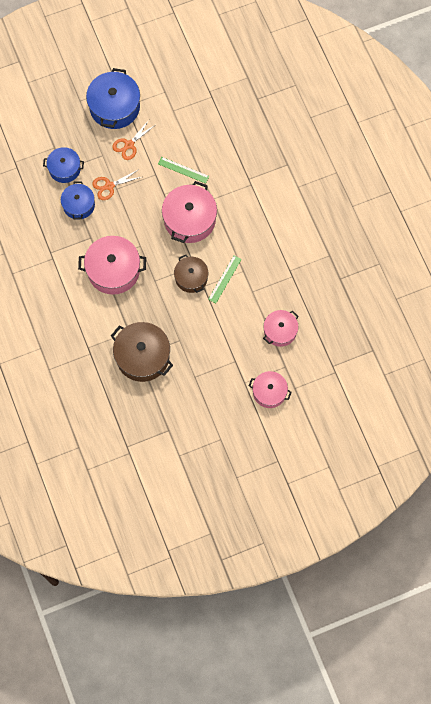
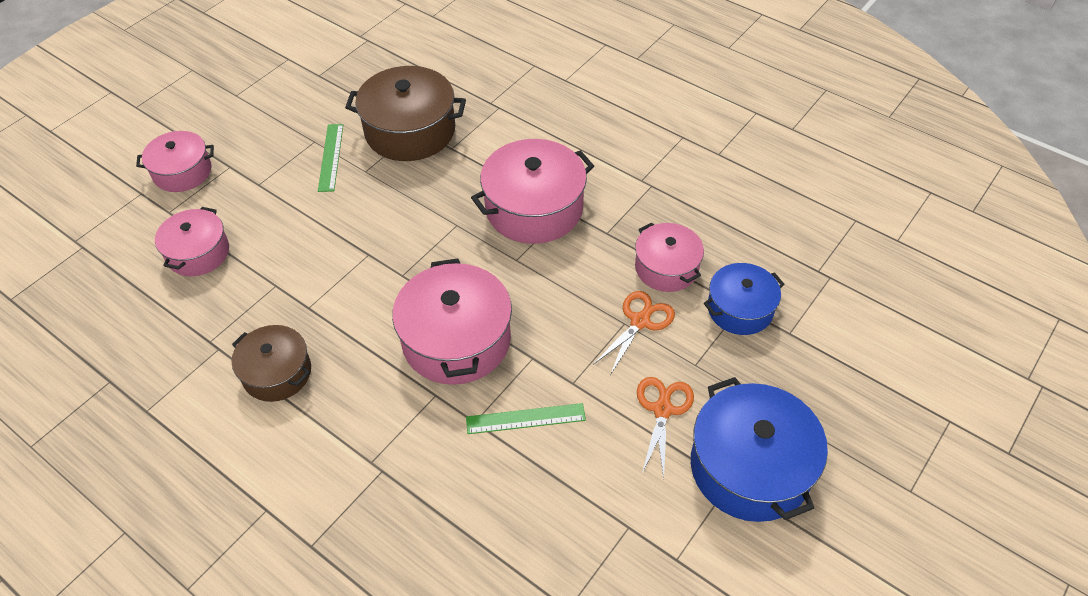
camera: 150 degrees right, 20 degrees down
blue pot [61,181,95,220] -> pink pot [635,223,704,292]
brown pot [174,255,208,293] -> brown pot moved to [232,325,311,402]
green ruler [208,255,242,303] -> green ruler moved to [318,124,343,192]

